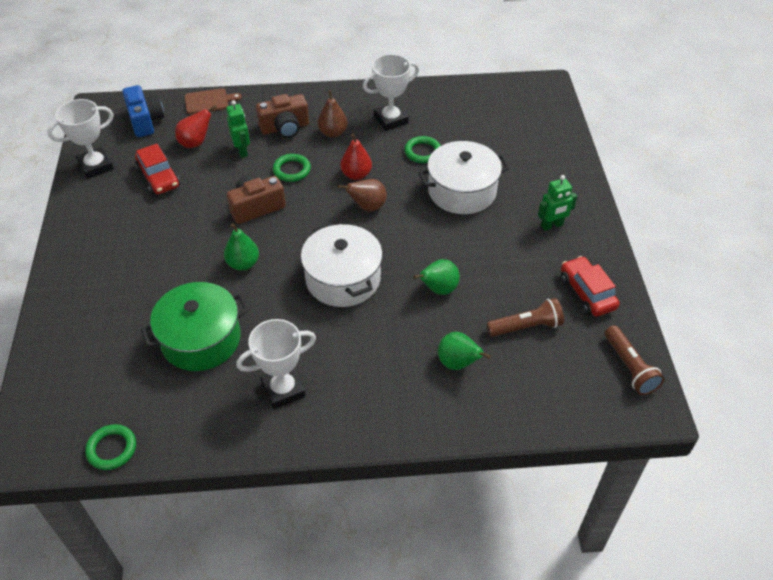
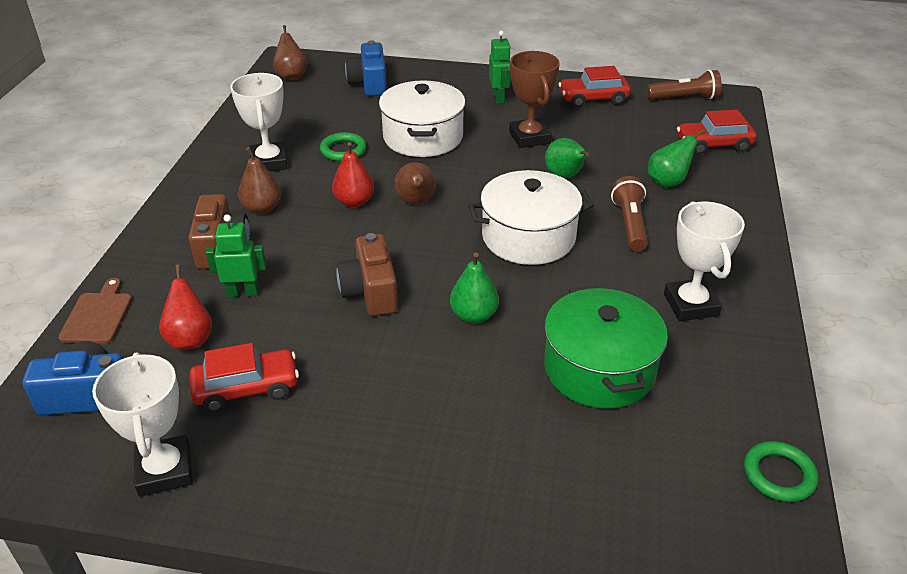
camera: 75 degrees left, 10 degrees down
green ring [273,154,311,182] -> none
brown flashlight [487,298,564,337] -> brown flashlight moved to [611,176,648,251]
none -> brown pear [273,25,307,81]
none -> blue camera [345,40,387,96]
none -> brown trophy [509,51,560,148]
none -> red car [677,109,757,155]

